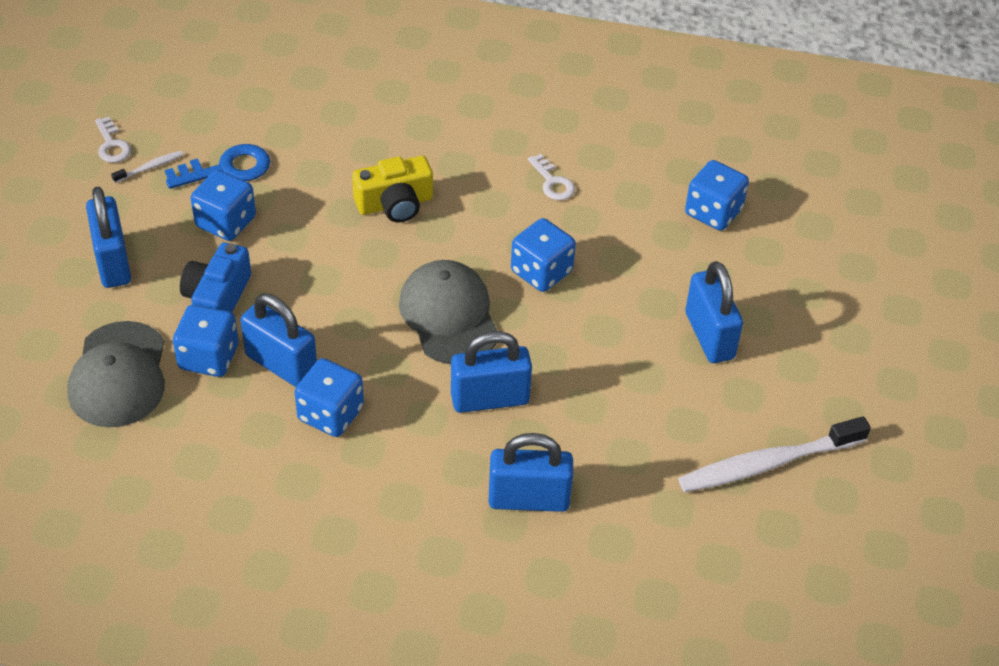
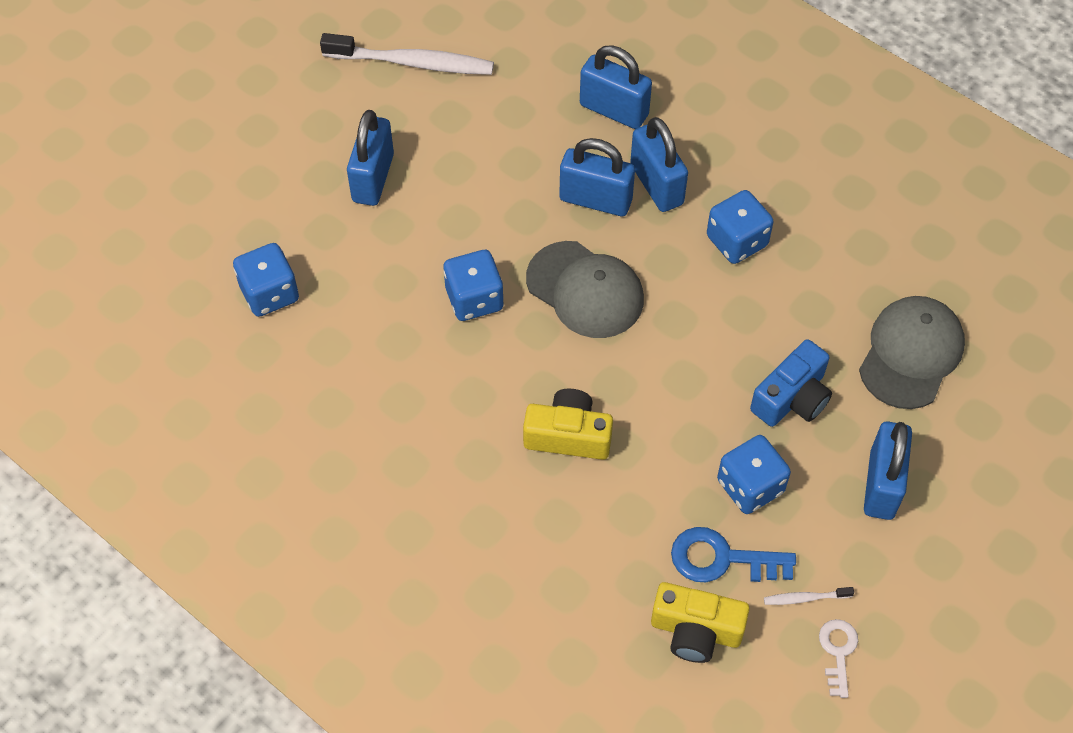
camera: 150 degrees left, 10 degrees up
blue dice [173,305,239,377] -> none
blue padlock [240,294,317,387] -> blue padlock moved to [630,117,688,212]
grey cap [399,260,497,364] -> grey cap turned 60 degrees counterclockwise [526,241,644,338]
white key [528,154,575,200] -> none
none -> yellow camera [651,582,750,663]

